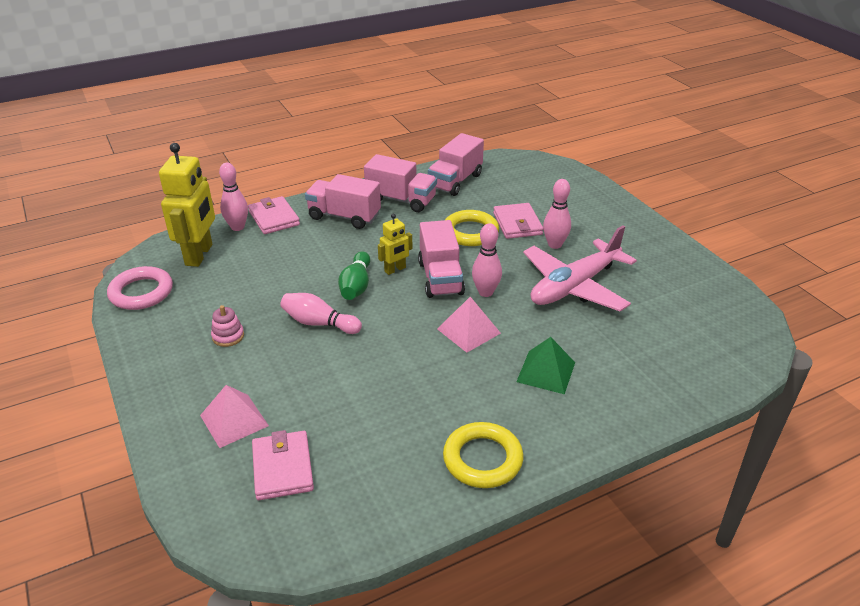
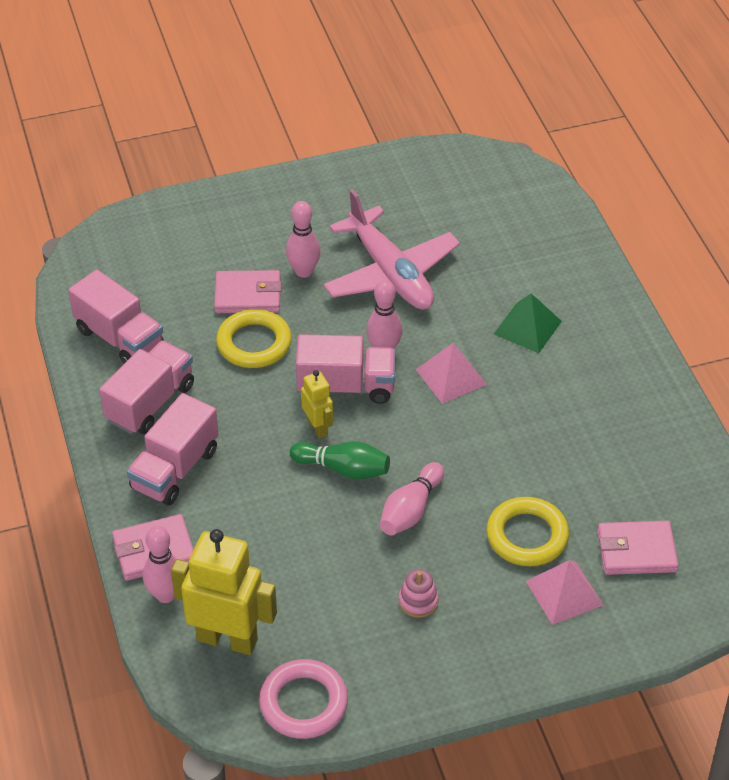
camera: 80 degrees left, 10 degrees up
yellow ring [443,422,524,488] -> yellow ring moved to [486,497,569,566]

